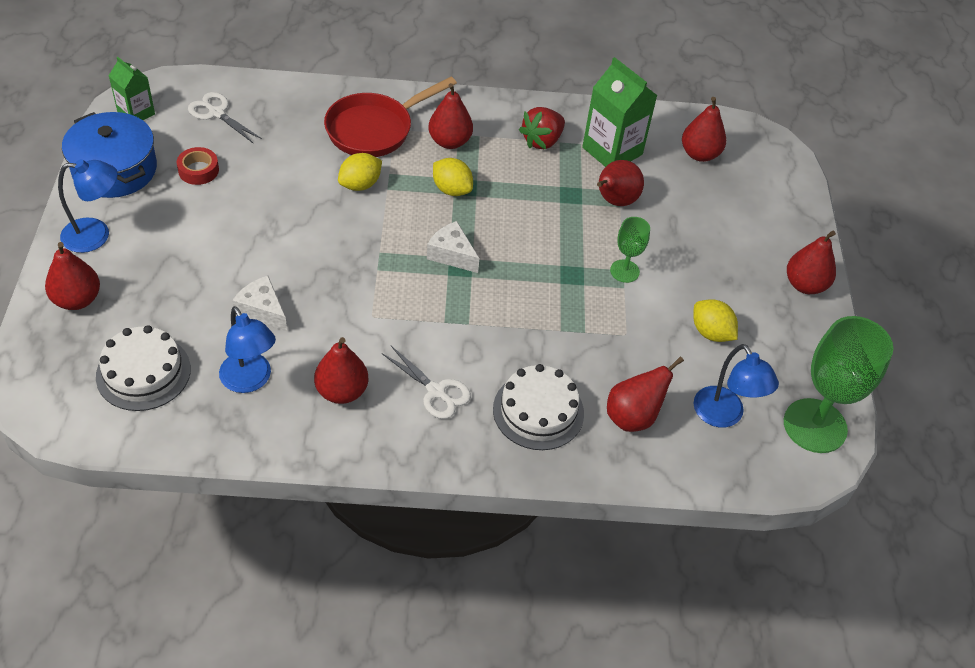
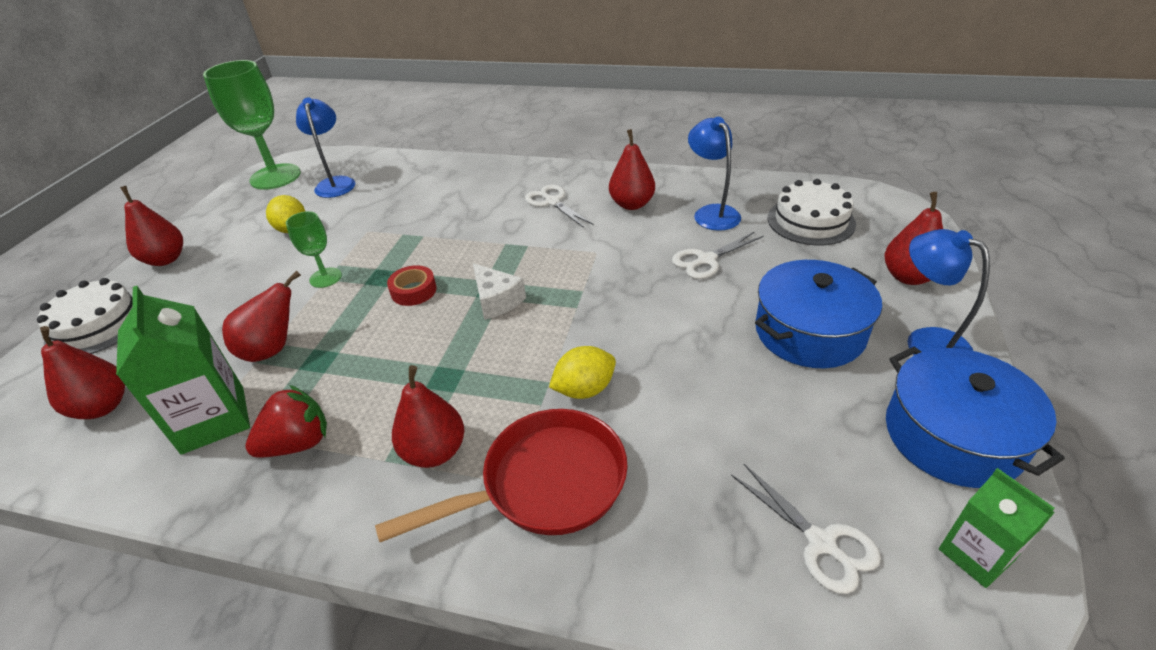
camera: 160 degrees left, 10 degrees down
blue lamp [58,159,118,253] -> blue lamp turned 45 degrees clockwise [907,229,990,355]
red tape [177,147,219,185] -> red tape moved to [387,265,437,306]
white cheese [232,276,287,331] -> white scissors [672,231,764,279]
yellow lemon [433,158,473,196] -> none
white cake [493,364,584,450] -> white cake moved to [37,278,133,354]
red pear [607,357,684,432] -> none
none -> blue pot [755,260,882,368]

